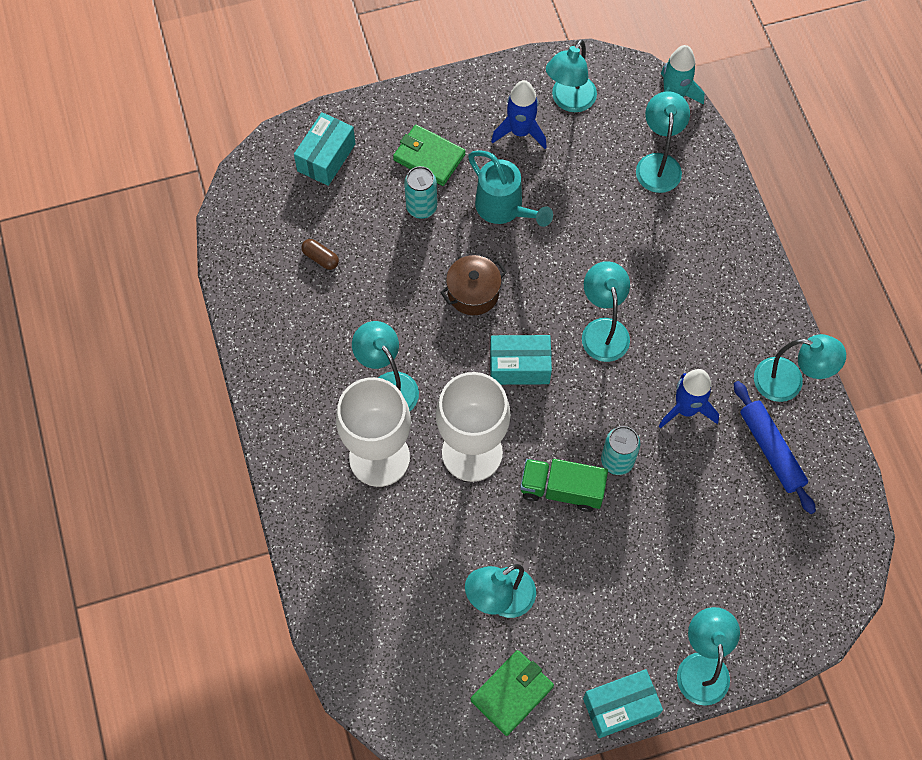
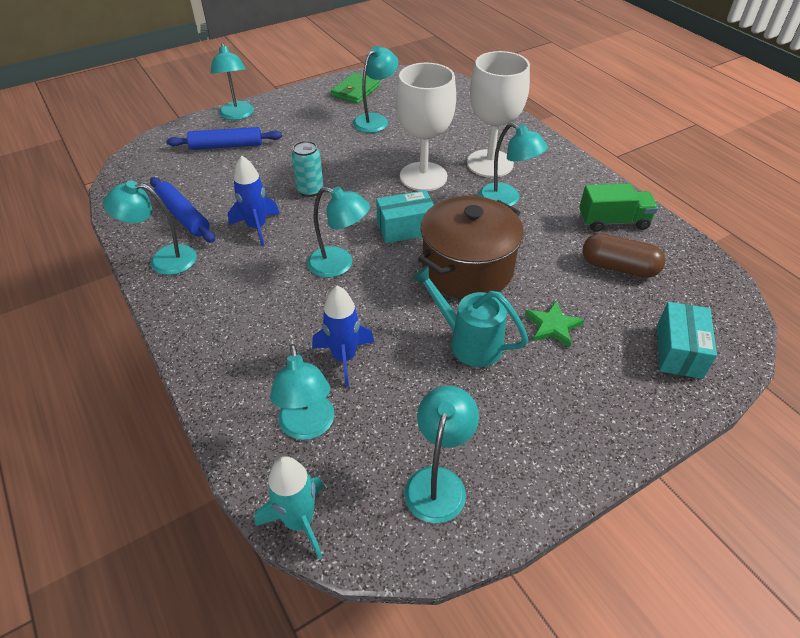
camera: 165 degrees right, 20 degrees down
brown capsule [301,239,339,270] -> brown capsule [583,233,665,278], size x1.92
green wallet [393,124,465,186] -> none
turquoise can [404,166,437,219] -> green star [525,301,584,348]
brown pot [440,255,507,315] -> brown pot [418,196,524,299], size x1.86
blue rocket [491,80,547,149] -> blue rocket moved to [312,286,374,387]
green truck [520,459,608,512] -> green truck moved to [579,183,658,232]
turquoise lamp [582,261,630,362] -> turquoise lamp turned 45 degrees counterclockwise [307,187,370,278]
turquoise box [583,669,663,738] -> none
none -> blue rolling pin [166,127,282,150]

